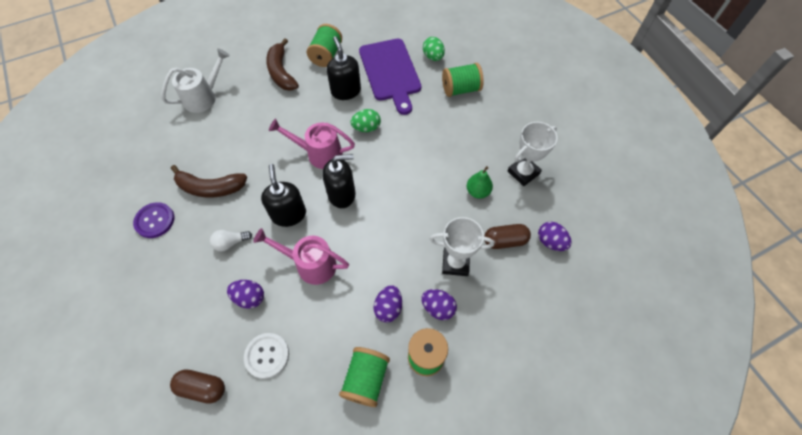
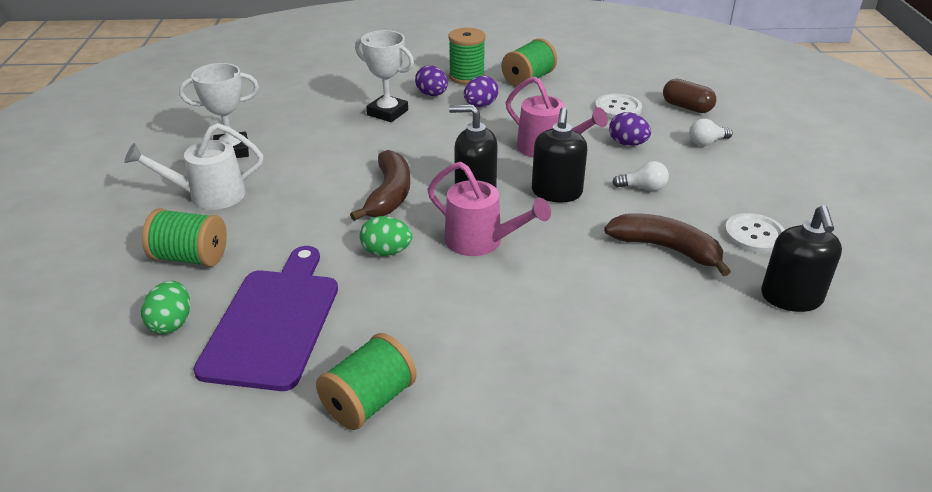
camera: 155 degrees left, 25 degrees down
purple button [133,202,174,238] -> white button [724,213,785,254]
white watering can [161,48,230,113] -> white watering can moved to [124,123,263,210]
brown banana [266,38,299,90] -> brown banana moved to [350,150,410,221]
black soap dispenser [327,36,361,100] -> black soap dispenser moved to [761,205,842,312]
green pear [467,166,493,199] -> none
brown capsule [484,224,531,249] -> none
purple egg [538,222,572,251] -> none
none -> white light bulb [689,119,733,146]

